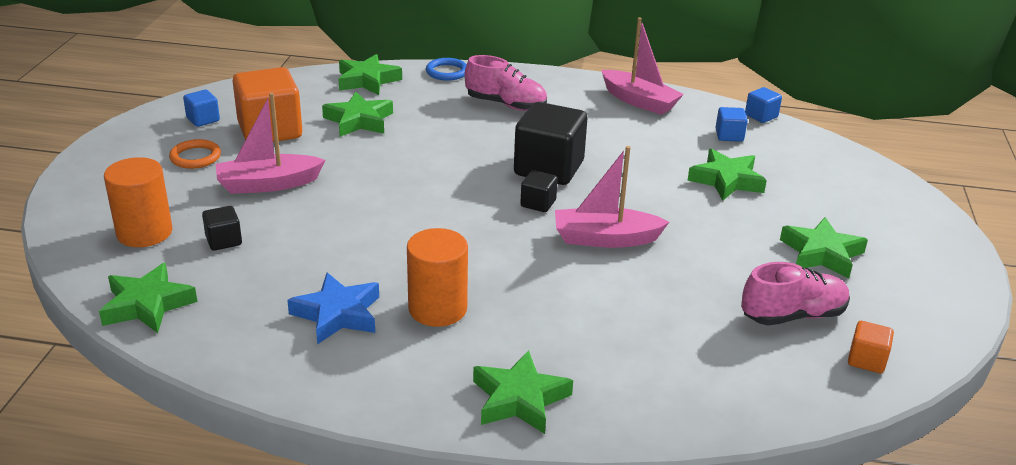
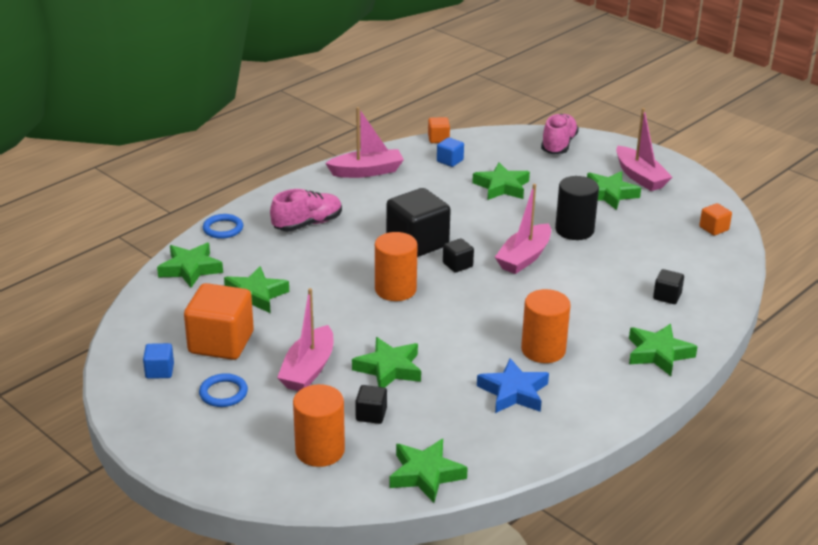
camera: 55 degrees left, 0 degrees up
orange ring [169,139,221,169] -> blue ring [199,373,248,407]
pink shoe [741,262,850,325] -> pink shoe moved to [541,114,579,154]
blue cube [745,87,782,123] -> orange cube [428,117,450,143]
none -> green star [352,337,421,388]
none -> orange cylinder [375,232,418,301]
none -> black cylinder [555,176,599,240]
none -> pink boat [616,108,672,191]
none -> black cube [653,269,684,304]

